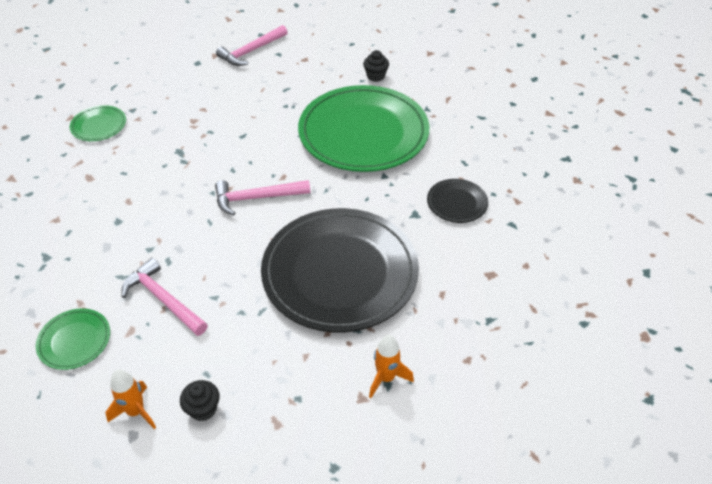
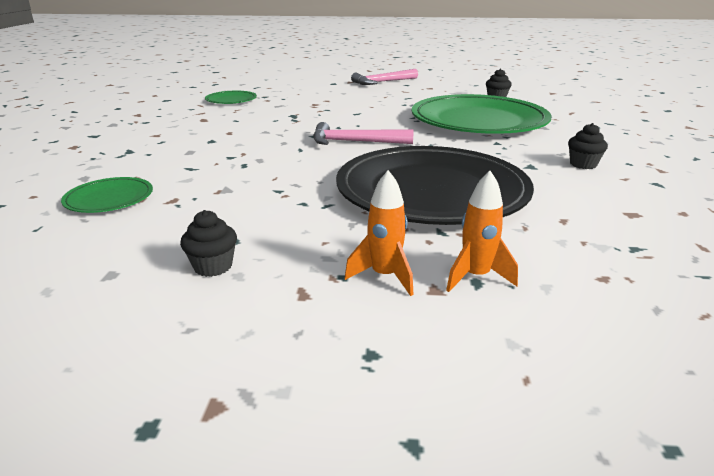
camera: 15 degrees right, 20 degrees down
orange rocket [105,370,156,429] -> orange rocket moved to [345,170,413,296]
pink hammer [122,258,208,336] -> none
black plate [427,179,488,223] -> black cupcake [568,123,608,169]

